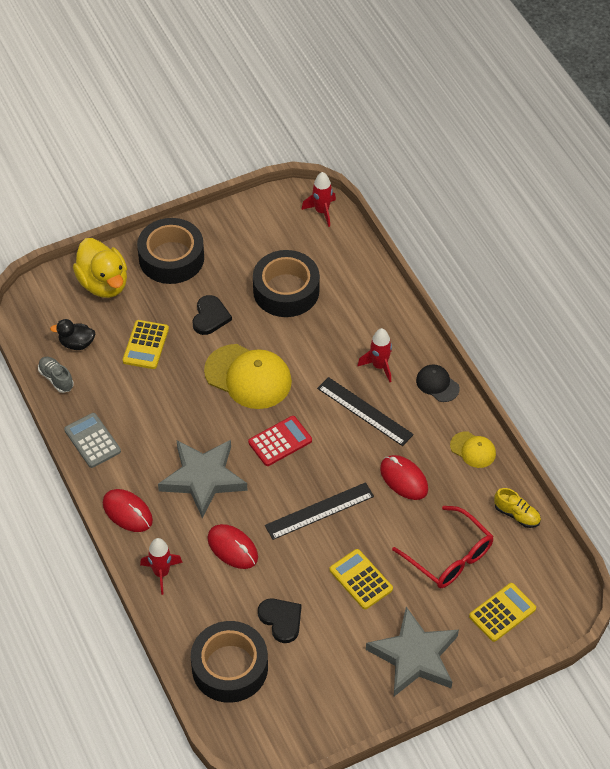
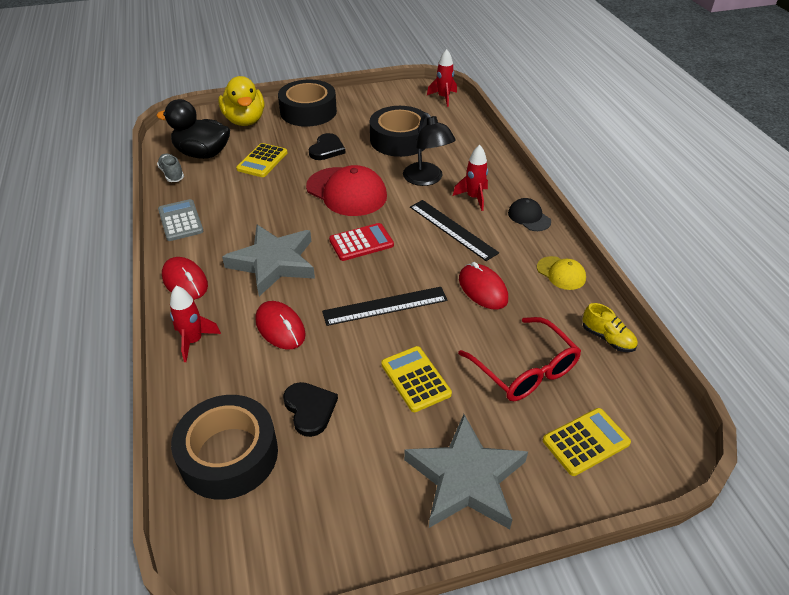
camera: 10 degrees right, 10 degrees down
black duck [50,319,95,350] -> black duck [157,99,230,159], size x1.80
yellow cap [204,344,292,409] -> red cap [306,165,387,216]
none -> black lamp [403,113,456,186]

